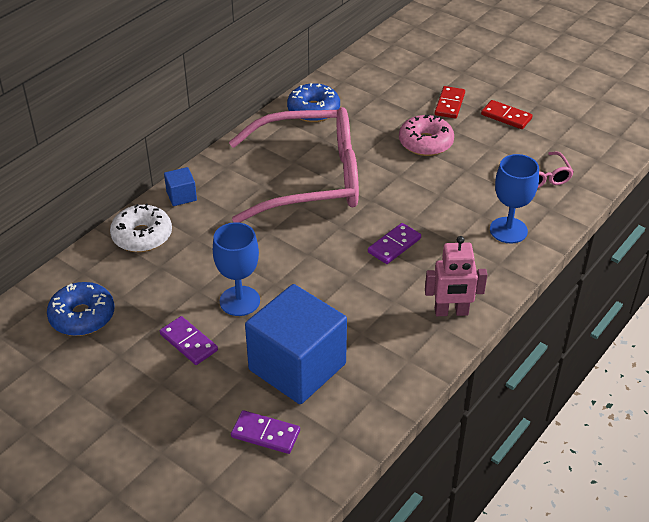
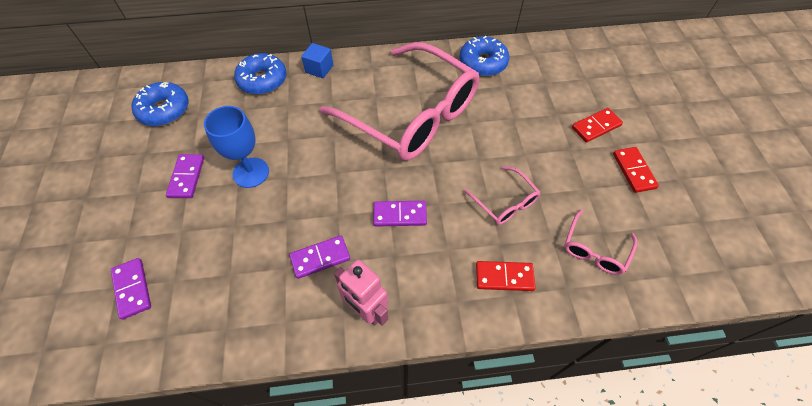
camera: 45 degrees right, 15 degrees up
white donut [110,204,172,252] -> blue donut [234,53,286,95]
blue cube [245,284,347,404] -> none
pink donut [399,115,454,156] -> none
blue goblet [490,154,539,244] -> red domino [476,261,536,291]
none -> purple domino [289,235,350,279]
none -> pink glasses [464,166,541,225]

